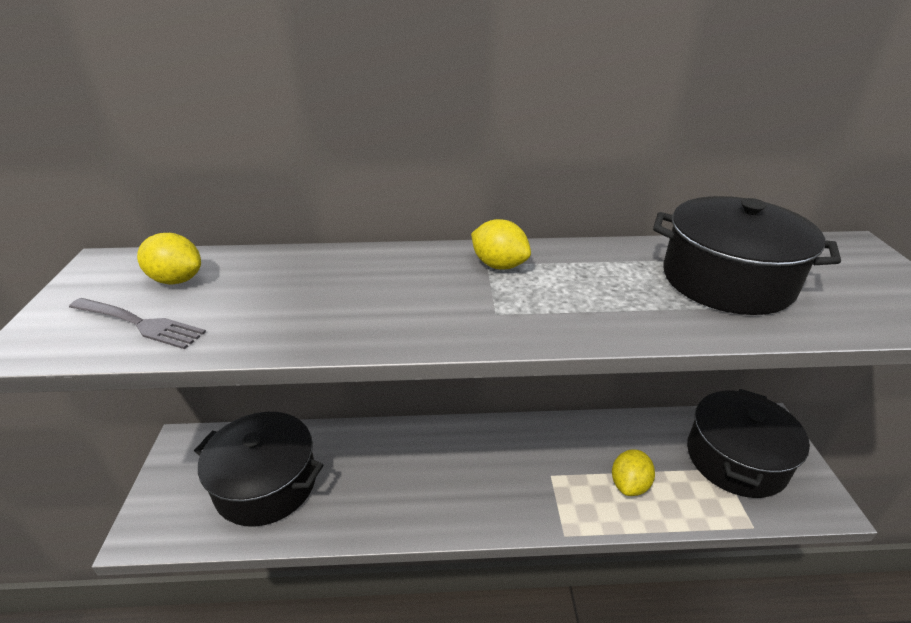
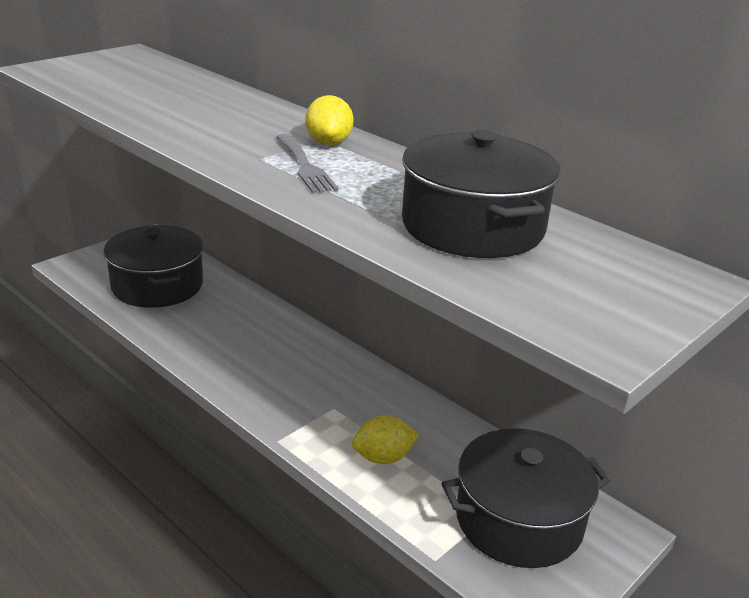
camera: 45 degrees right, 5 degrees down
grey fork [69,298,206,349] -> grey fork moved to [276,134,339,193]
yellow lemon [137,233,201,284] -> none

